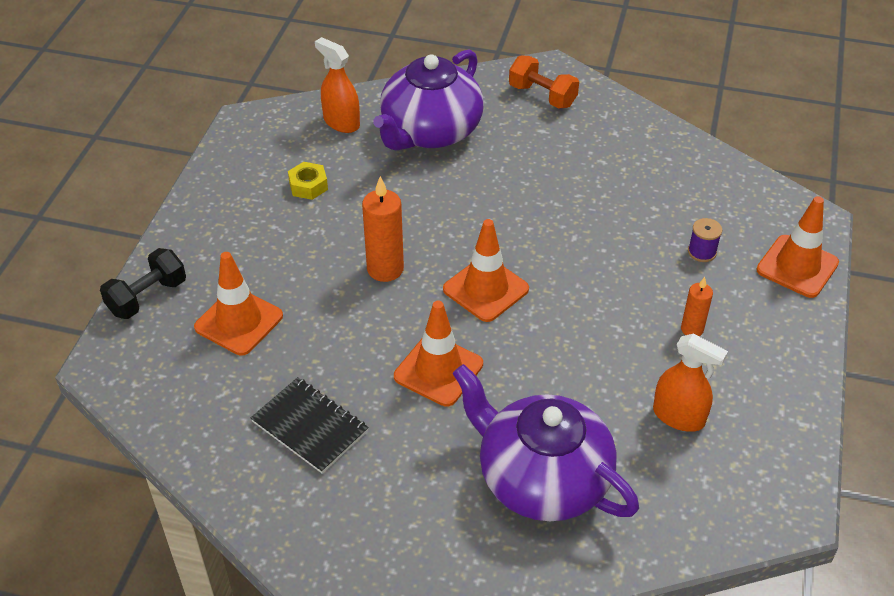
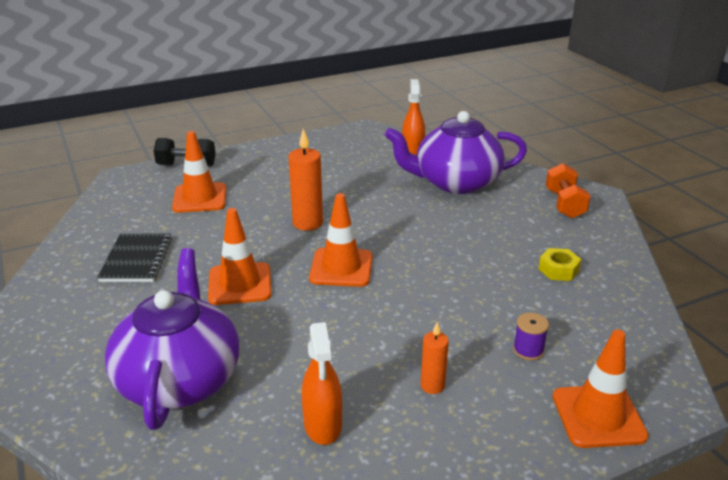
camera: 50 degrees right, 15 degrees down
yellow nut [288,162,328,200] -> yellow nut moved to [539,248,582,281]

